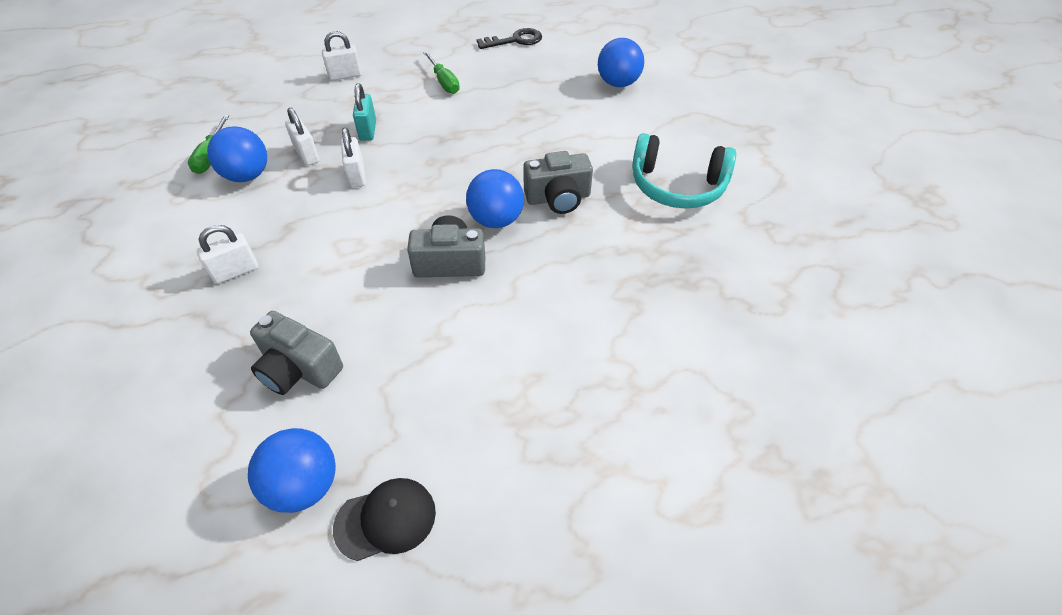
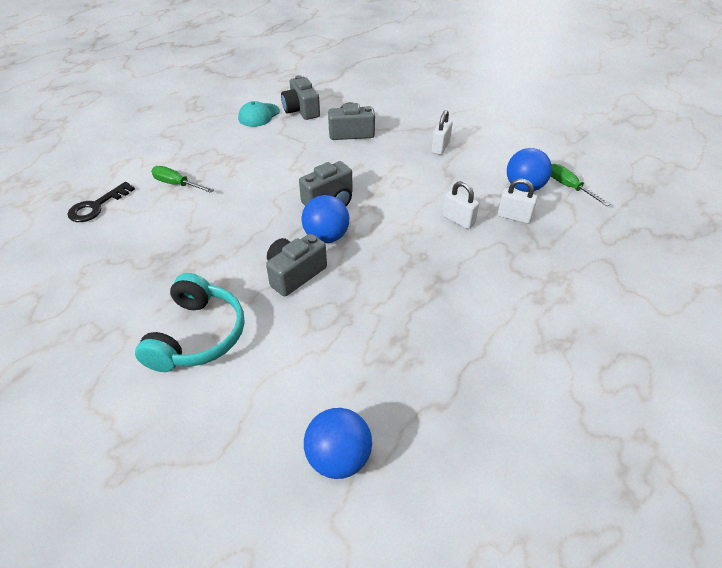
camera: 145 degrees right, 5 degrees down
blue ball [248,428,336,513] -> grey camera [281,75,320,120]
white padlock [322,31,362,81] -> none
black cap [333,478,436,561] -> turquoise cap [238,101,280,127]
turquoise padlock [353,83,376,141] -> none
green screwdriver [423,51,460,94] -> green screwdriver moved to [151,166,213,193]
black key [477,28,542,49] -> black key moved to [67,182,135,222]
turquoise headphones [632,133,736,209] -> turquoise headphones turned 120 degrees clockwise [135,273,244,372]

